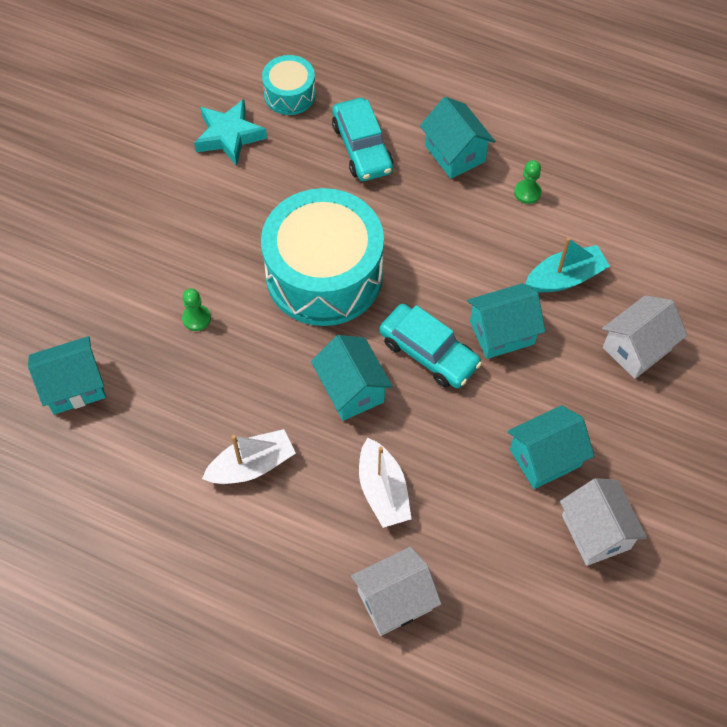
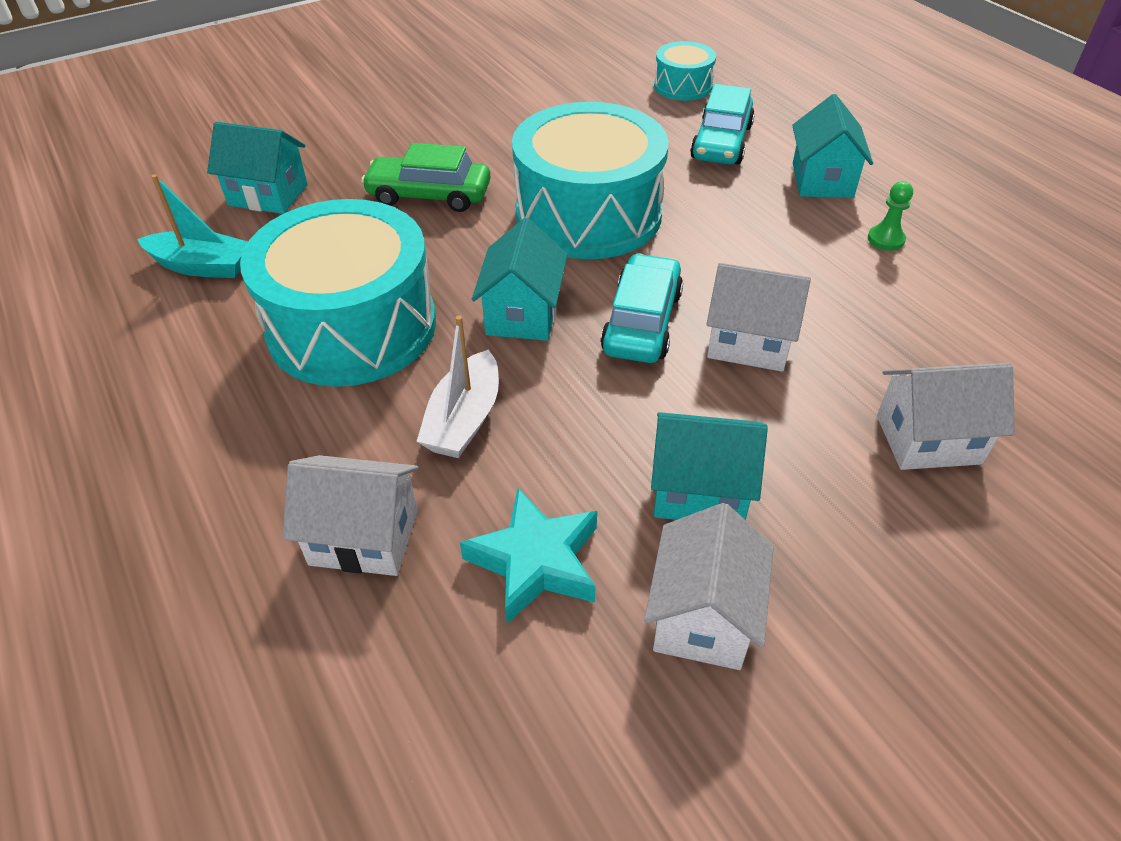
camera: 35 degrees right, 15 degrees down
green pawn [182,288,211,331] -> green car [361,143,491,212]
turquoise star [194,99,267,166] -> turquoise star moved to [460,488,597,624]
white boat [202,429,296,484] -> turquoise drum [240,199,436,387]
turquoise car [379,304,482,388] -> turquoise car turned 150 degrees counterclockwise [600,253,683,363]
turquoise house [467,283,545,359] -> white house [706,263,811,372]
turquoise boat [525,237,610,292] -> turquoise boat moved to [137,174,248,278]

